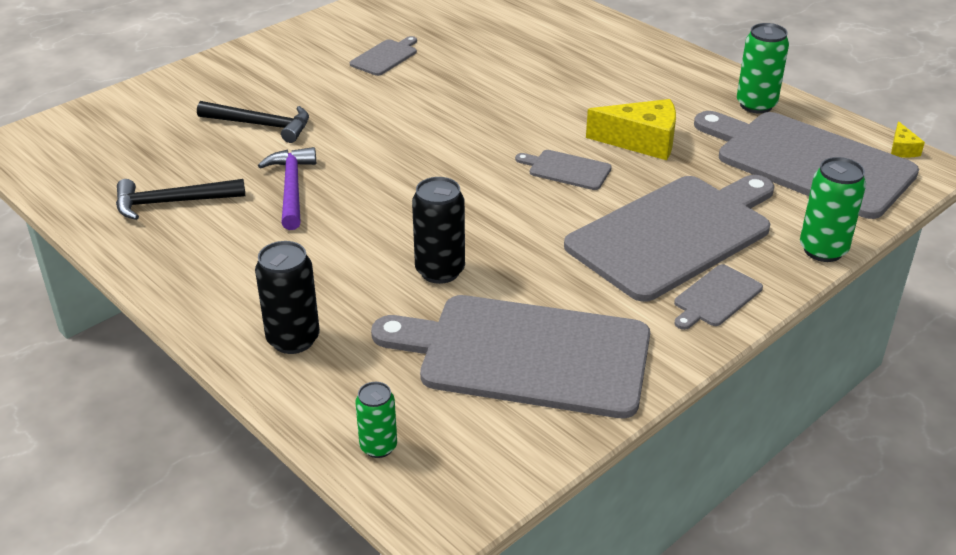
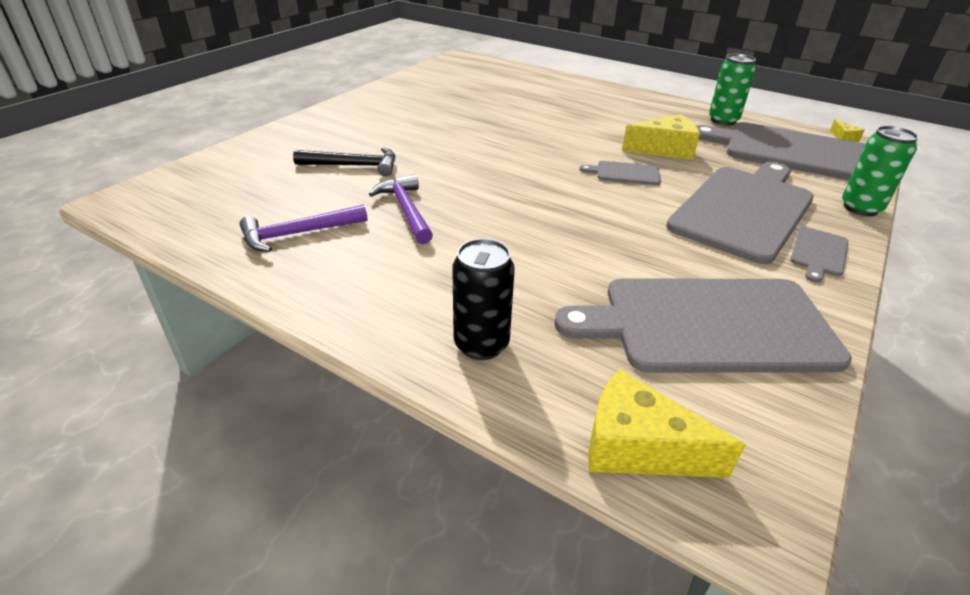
camera: 15 degrees left, 0 degrees up
black hammer [116,179,245,220] -> purple hammer [240,204,367,252]
grey cutting board [350,36,417,76] -> none
green can [355,382,397,458] -> yellow cheese [588,369,745,478]
black can [412,177,465,284] -> none

